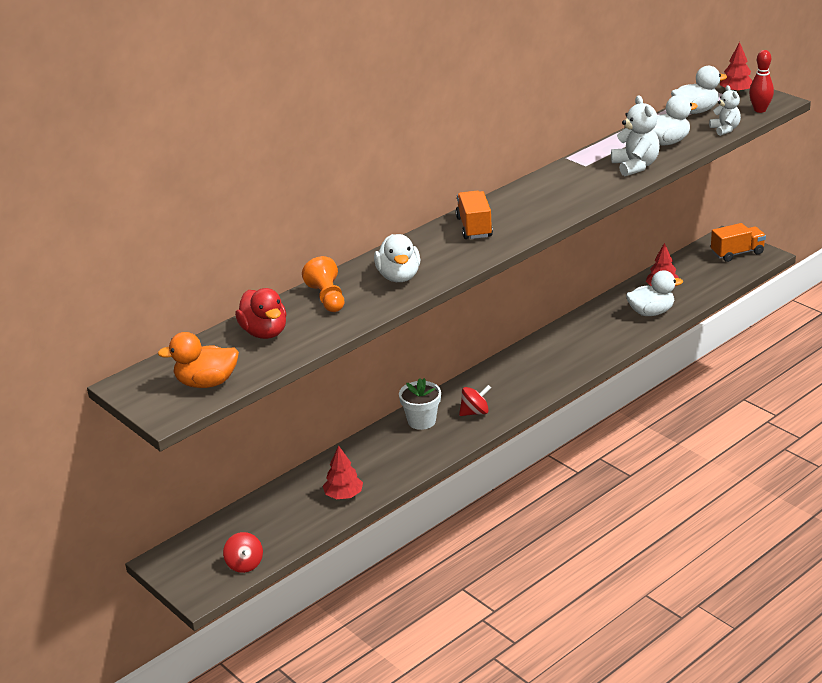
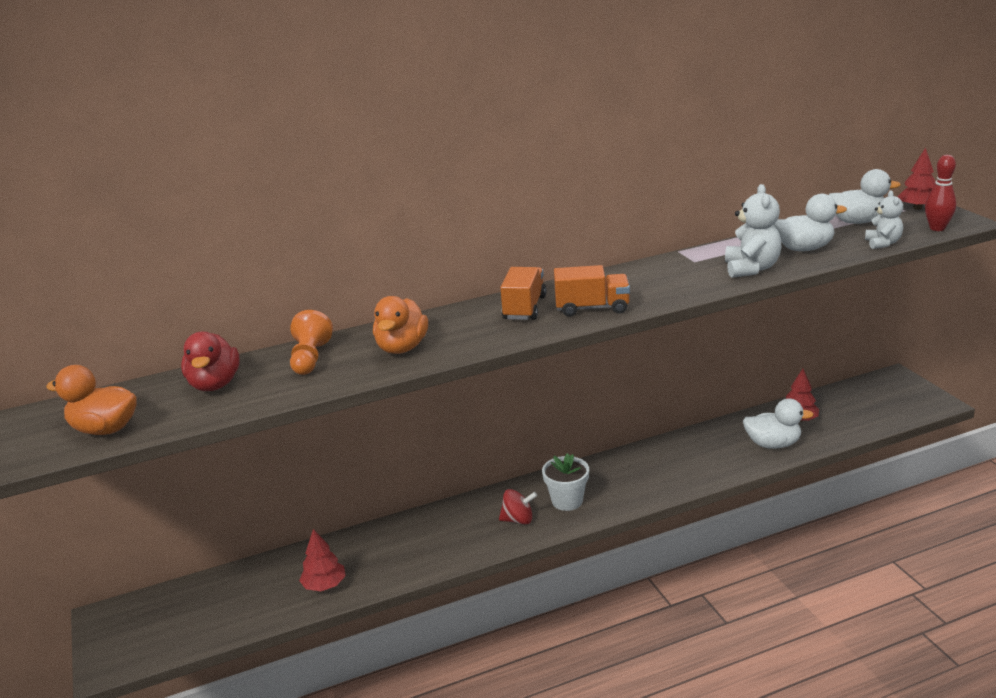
camera: 20 degrees right, 5 degrees down
red spinning top [223,532,263,573] -> none
white duck [374,234,420,282] -> orange duck [373,296,428,354]
white flower pot [399,378,441,430] -> white flower pot moved to [542,453,589,511]
orange truck [711,223,766,262] -> orange truck moved to [554,265,630,317]

